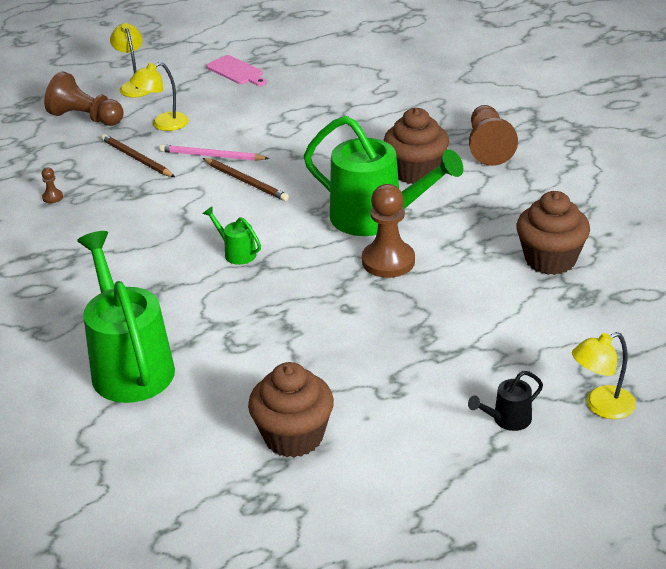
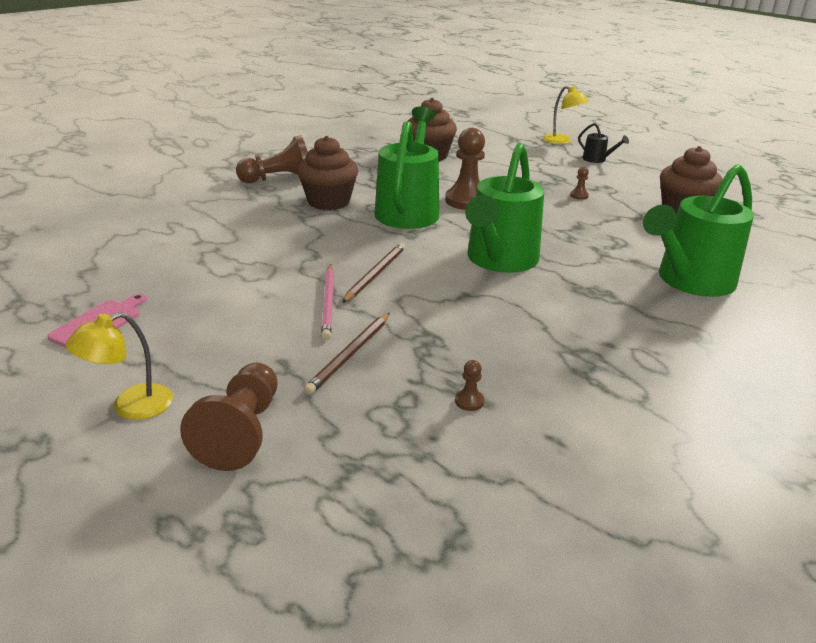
camera: 110 degrees left, 5 degrees down
yellow lamp [130,62,189,131] -> none
green watering can [203,207,261,265] -> green watering can [465,143,544,273], size x2.35
none -> brown pawn [570,167,589,200]

